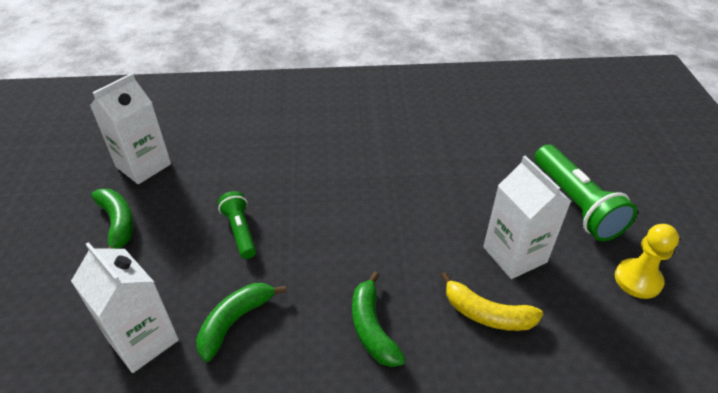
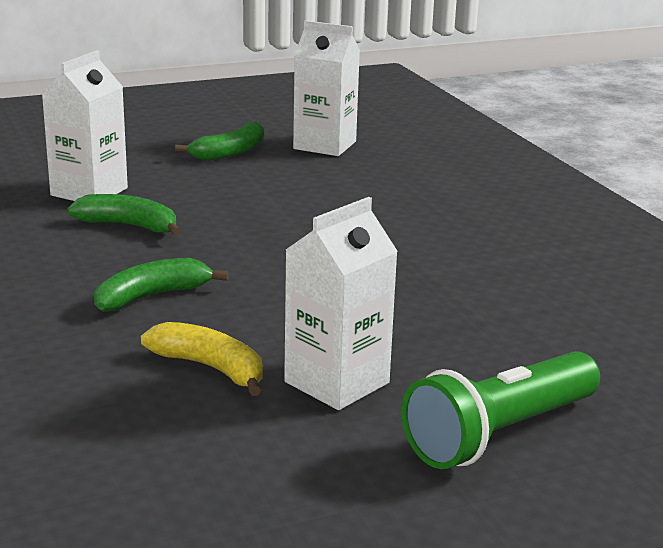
camera: 70 degrees right, 20 degrees down
green flashlight [218,191,256,259] -> none
yellow banana [440,272,543,331] -> yellow banana turned 120 degrees clockwise [141,322,263,396]
yellow pawn [615,224,679,299] -> none

